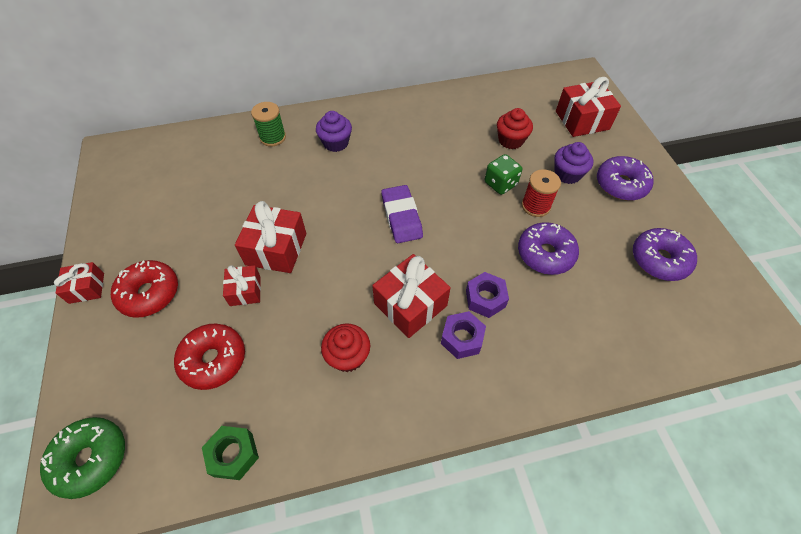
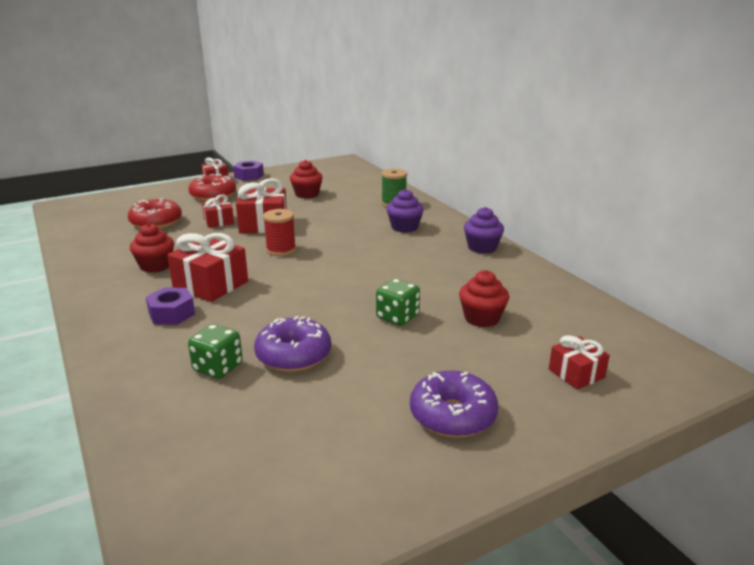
camera: 75 degrees right, 30 degrees down
green donut [40,417,125,499] -> none
green nut [202,426,259,480] -> none
purple eraser [381,185,423,243] -> none
purple nut [466,272,509,318] -> purple nut moved to [233,161,264,181]
red spool [522,169,561,217] -> red spool moved to [263,209,296,256]
purple cupcake [554,142,593,184] -> purple cupcake moved to [464,207,504,254]
red gift [556,77,621,137] -> red gift [549,335,610,390], size x0.59
purple donut [633,228,697,281] -> none
none -> green dice [188,324,243,379]
none -> red cupcake [290,160,323,198]

